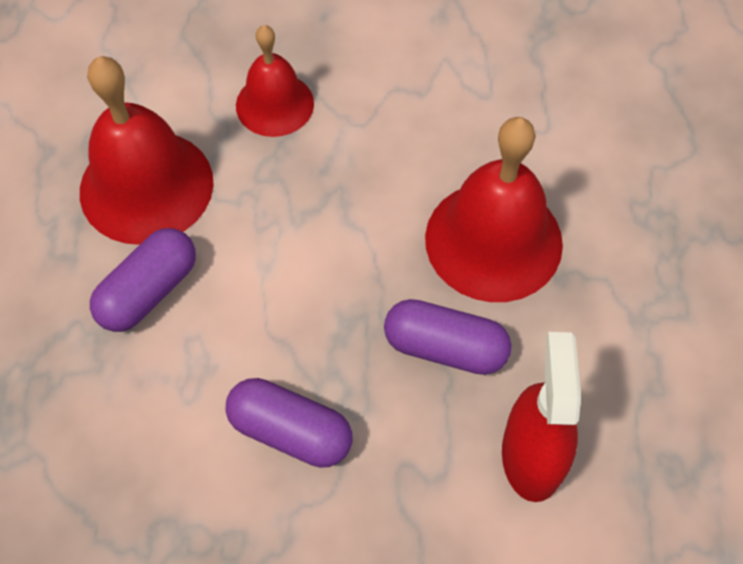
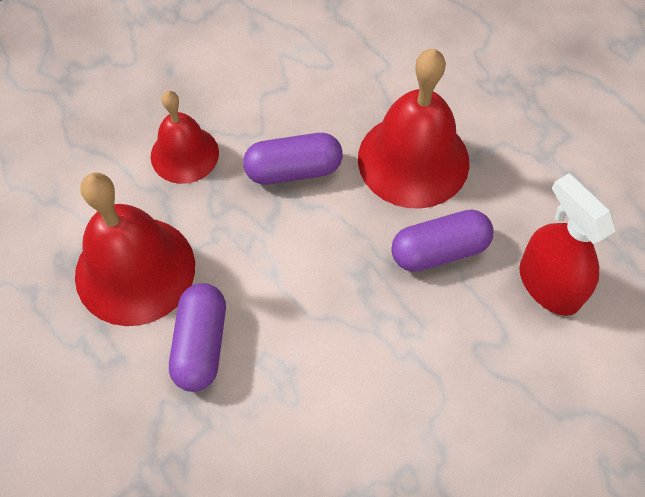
camera: 35 degrees left, 0 degrees up
purple capsule [226,378,353,468] -> purple capsule moved to [243,133,343,184]

